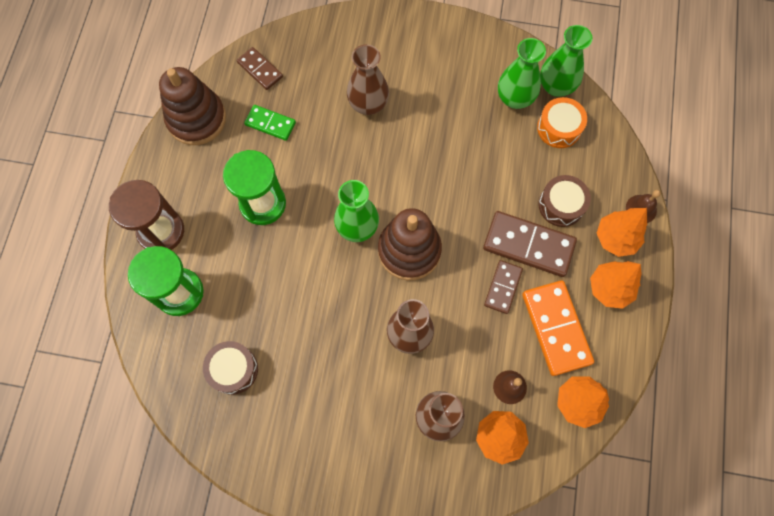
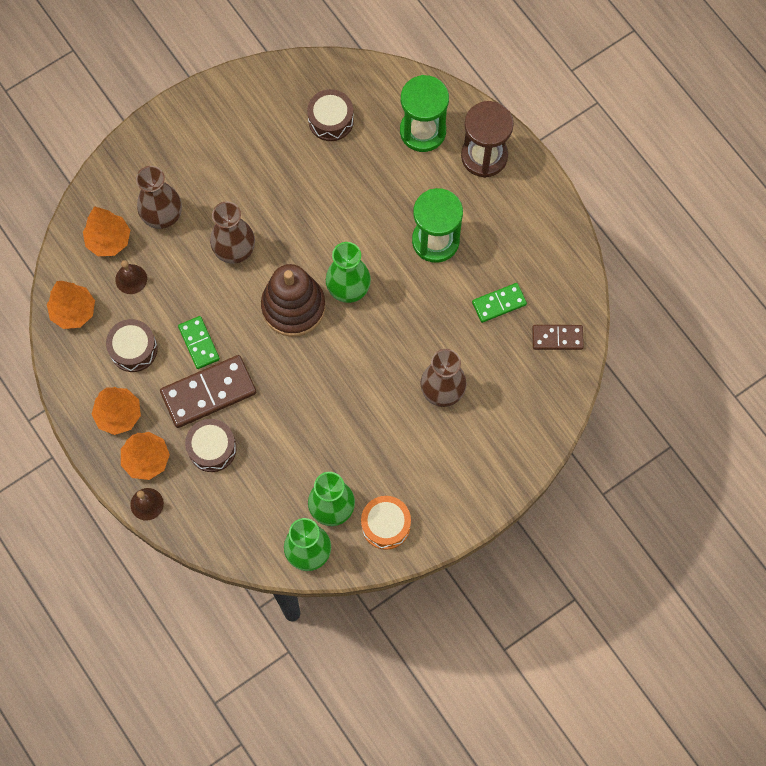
camera: 135 degrees right, 0 degrees up
brown stacking toy [159,67,226,145] -> none
brown domino [484,260,523,314] -> green domino [178,316,220,369]
orange domino [522,280,594,376] -> brown drum [106,319,158,372]
orange drum [537,97,587,148] -> orange drum moved to [361,496,411,550]

